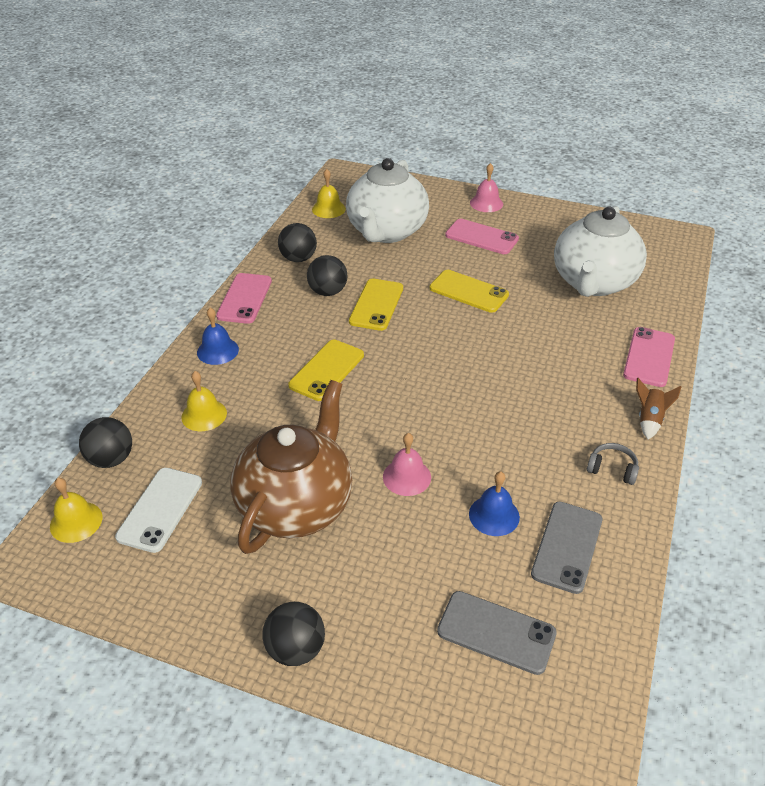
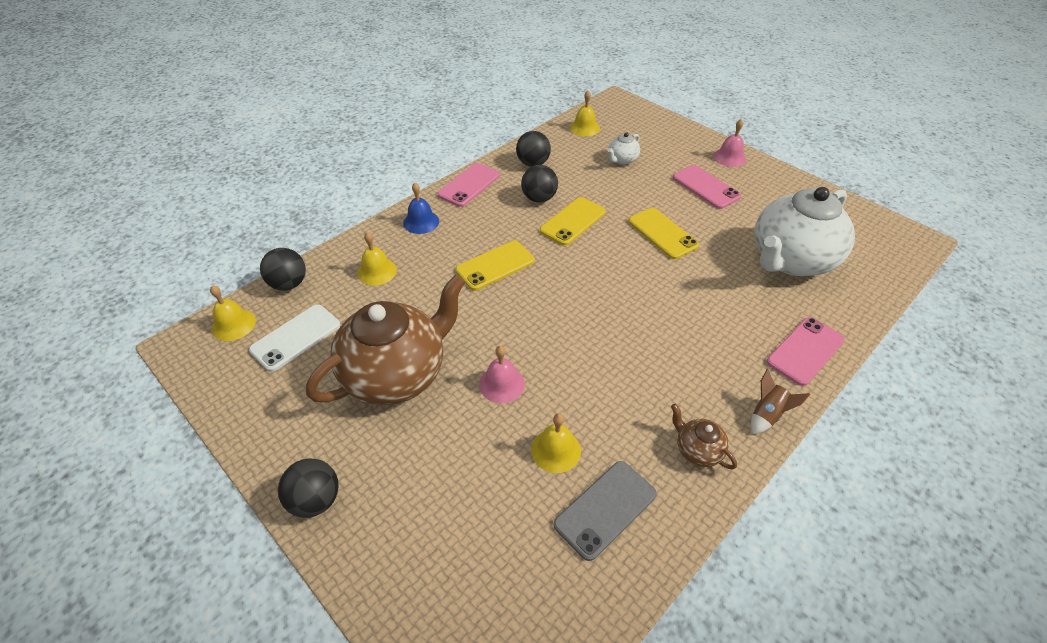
camera: 25 degrees right, 5 degrees up
white teapot [346,158,429,243] -> white teapot [607,132,640,165], size x0.42
grey phone [437,591,557,675] -> none
blue bell [469,471,520,536] -> yellow bell [531,413,581,473]
grey headphones [587,443,639,485] -> brown teapot [671,404,737,469]

